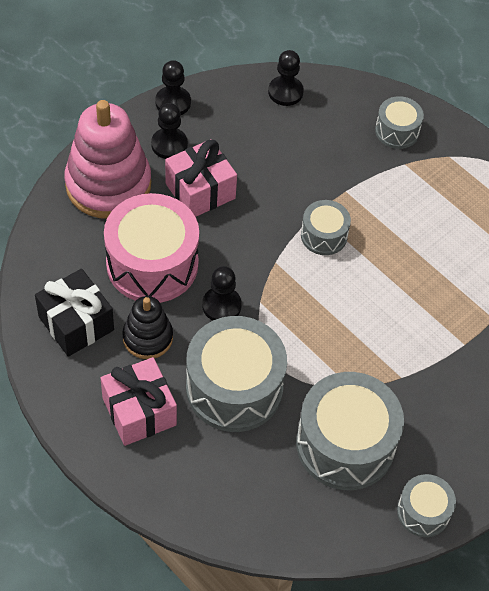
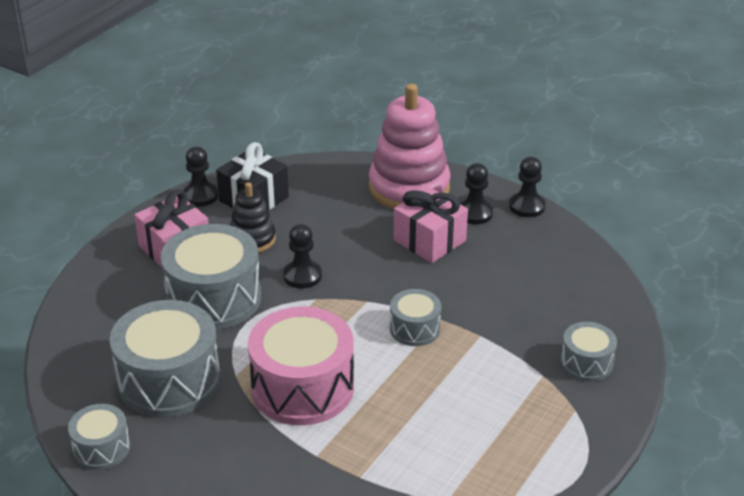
camera: 80 degrees right, 20 degrees down
pink drum [104,193,199,303] -> pink drum moved to [248,307,354,425]
black pawn [268,50,304,106] -> black pawn moved to [183,147,219,207]

